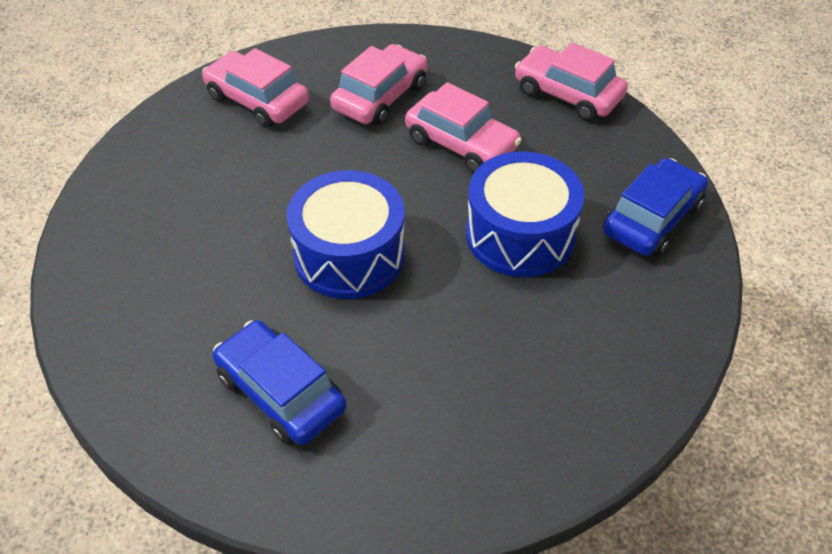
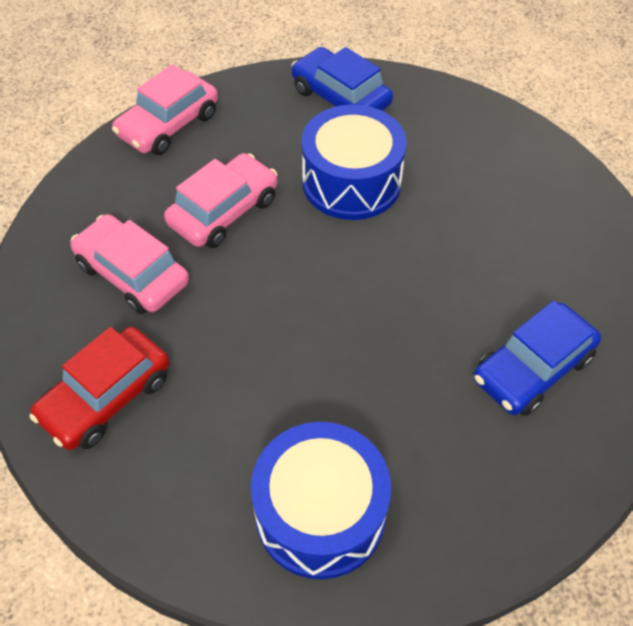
camera: 85 degrees left, 5 degrees up
pink car [202,48,309,128] -> red car [29,327,169,450]
blue drum [287,170,405,299] -> blue drum moved to [251,422,391,579]

